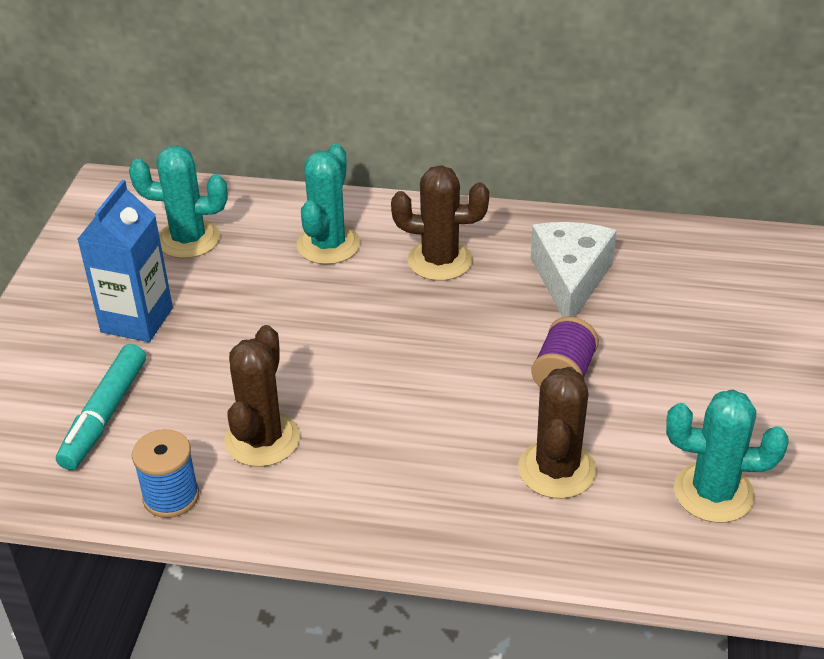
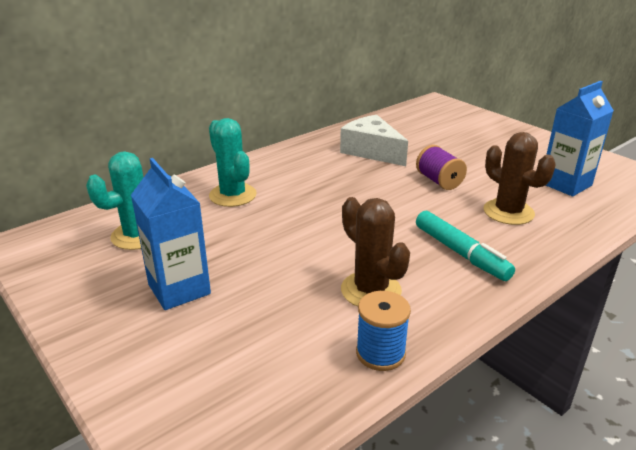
camera: 50 degrees left, 10 degrees down
turquoise marker [56,344,146,470] -> turquoise marker moved to [416,211,515,281]
brown cactus [391,165,489,281] -> none
turquoise cactus [666,389,789,523] -> blue carton [546,81,614,196]

